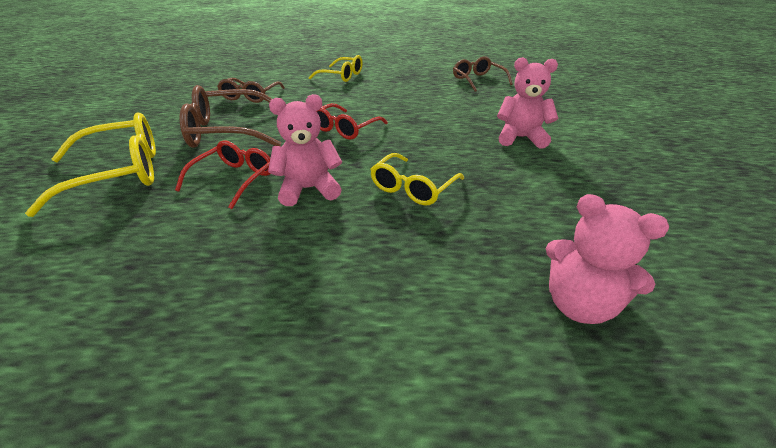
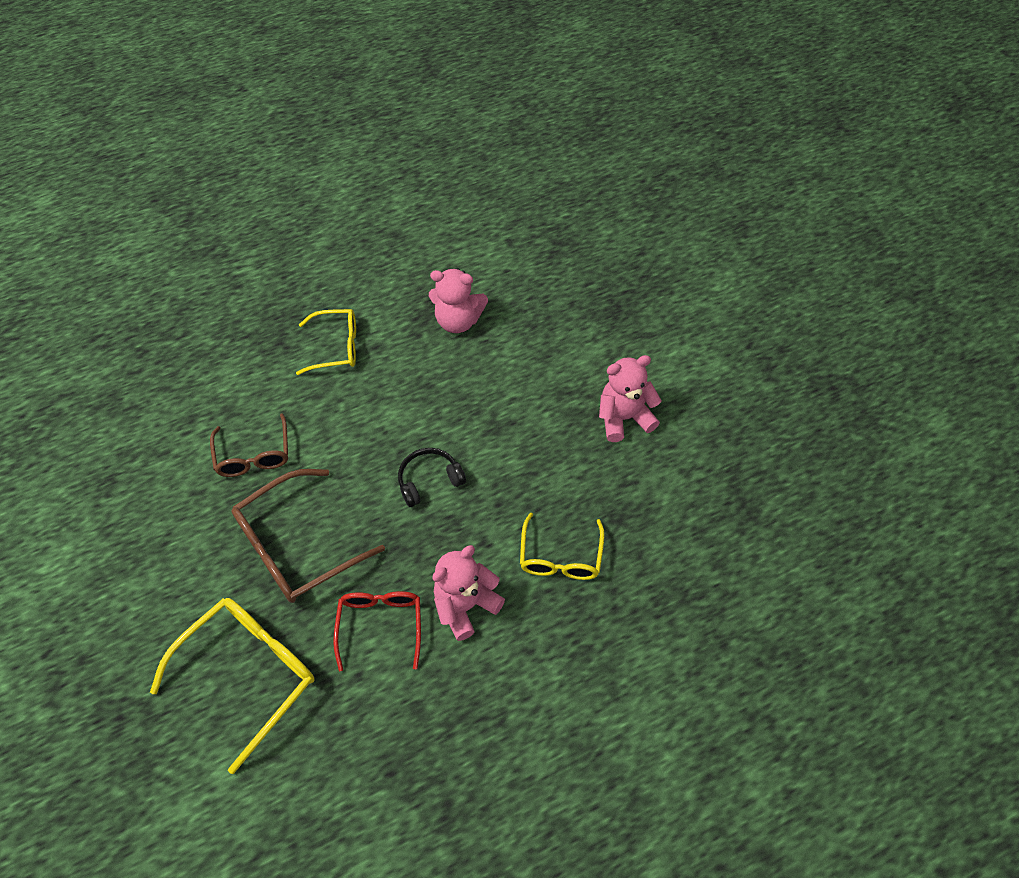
camera: 25 degrees left, 20 degrees up
red glasses [316,103,388,140] -> black headphones [398,448,466,507]
brown glasses [453,56,513,92] -> none
pink teddy bear [546,194,669,324] -> pink teddy bear moved to [429,269,488,333]

